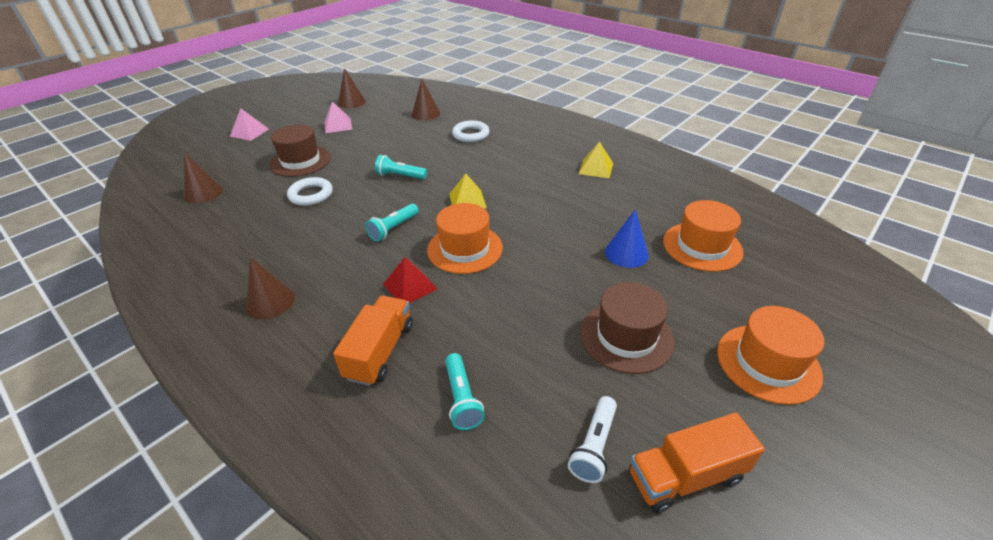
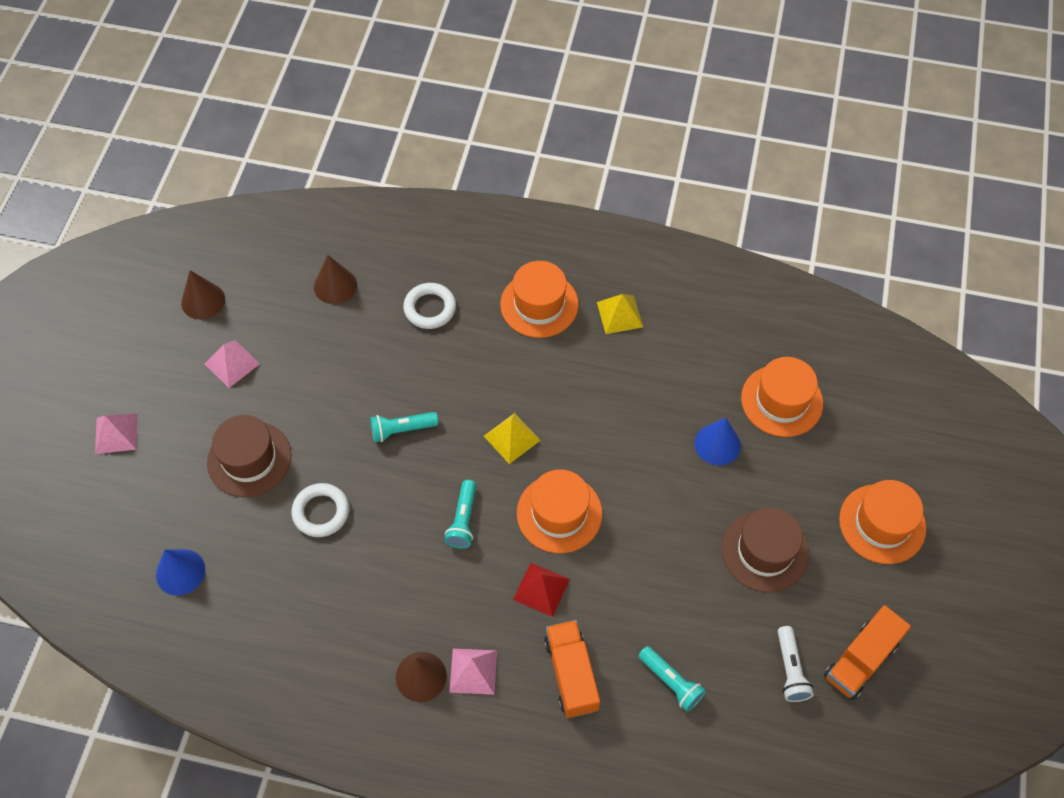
camera: 30 degrees left, 20 degrees up
brown cone [184,153,223,203] -> blue cone [156,549,205,596]
none -> pink pyramid [449,649,497,695]
none -> orange hat [500,261,579,338]

